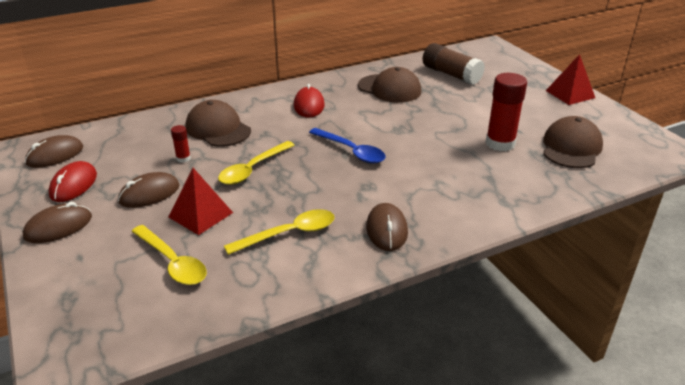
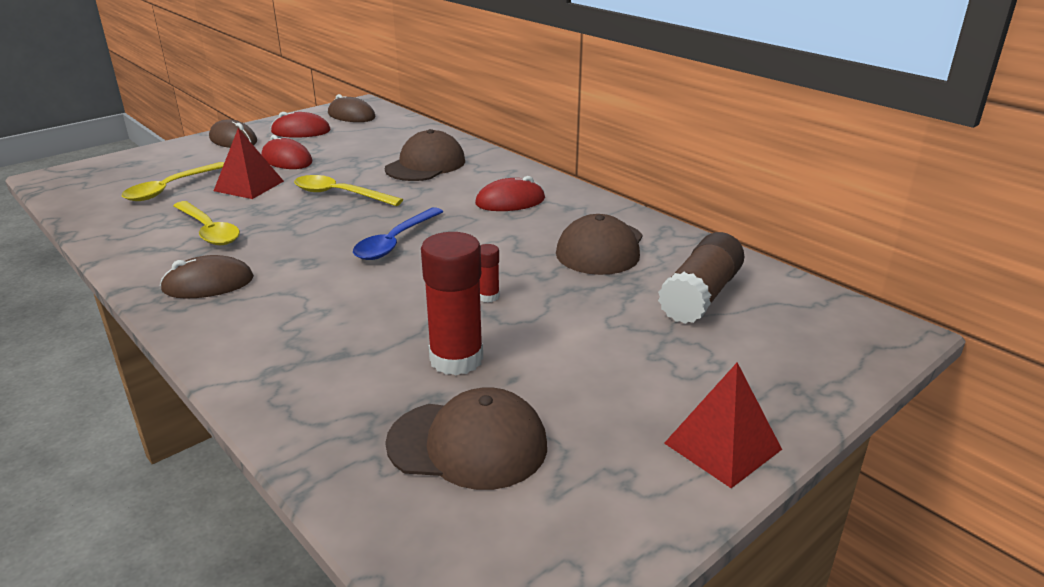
camera: 75 degrees right, 5 degrees down
brown mouse [118,172,180,208] -> red mouse [262,135,312,169]
red glue stick [171,125,191,163] -> red glue stick moved to [480,244,500,303]

